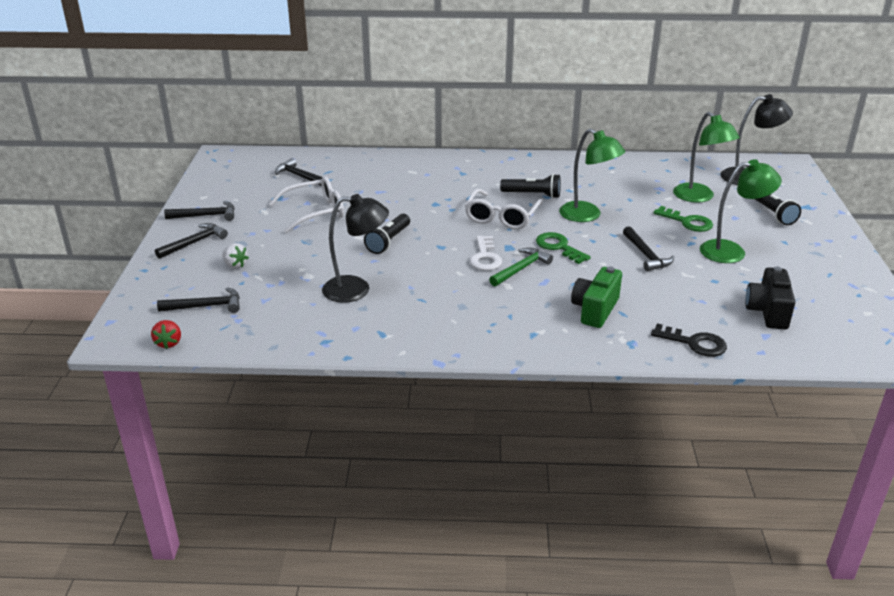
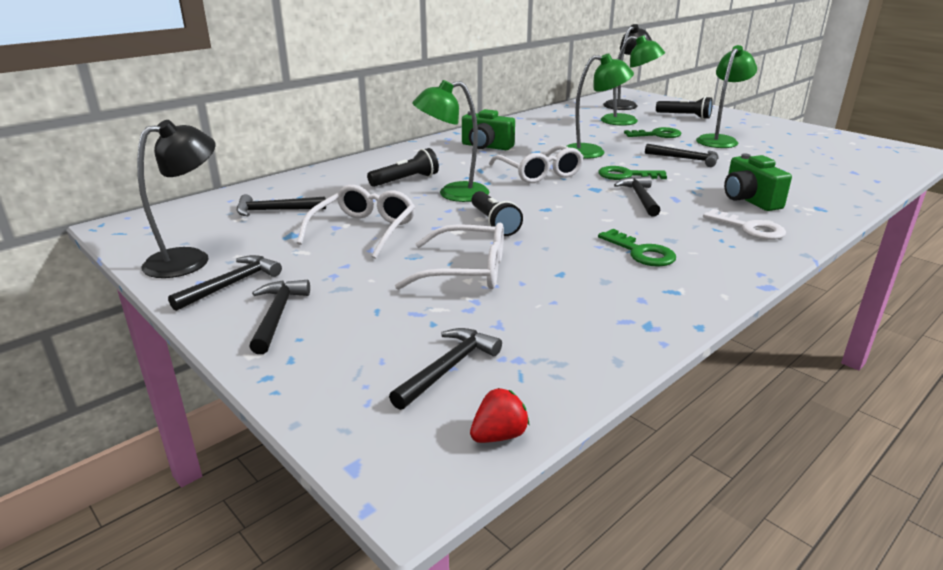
camera: 45 degrees left, 5 degrees down
red strawberry [151,320,181,349] -> red strawberry turned 75 degrees counterclockwise [470,388,529,443]
white strawberry [222,243,249,269] -> none
black lamp [322,194,389,303] -> black lamp moved to [137,120,215,278]
white key [469,236,502,271] -> white key moved to [703,209,786,240]
green hammer [489,248,553,287] -> black hammer [614,176,661,216]
black flashlight [500,174,561,198] -> black flashlight moved to [367,148,439,187]
black key [651,323,727,357] -> none
black camera [745,266,795,329] -> none
none -> white glasses [395,223,504,290]
none -> green lamp [412,80,489,202]
none -> green camera [462,109,515,150]
none -> green key [598,229,676,267]

